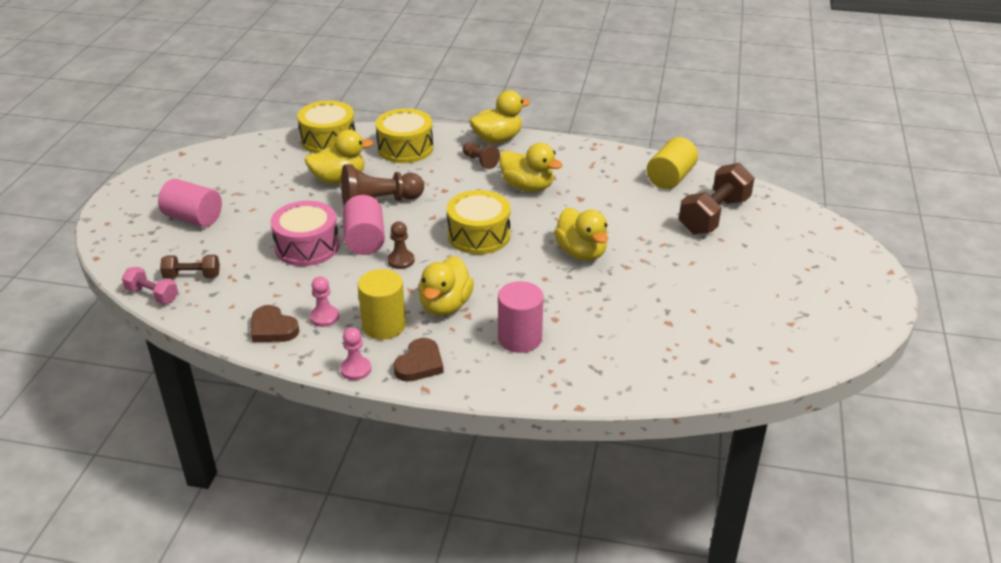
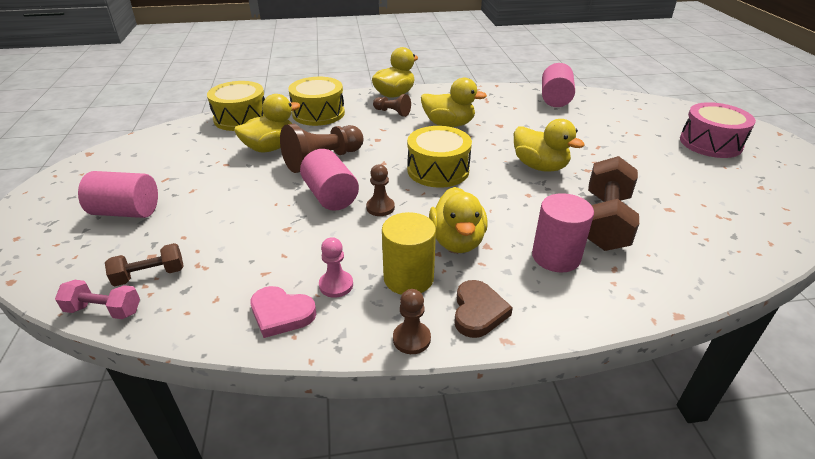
camera: 20 degrees left, 0 degrees up
brown heart [251,305,299,342] -> pink heart [251,286,317,338]
pink drum [270,201,339,266] -> pink drum moved to [680,102,756,158]
pink pawn [340,327,371,380] -> brown pawn [393,289,431,354]
yellow cylinder [647,137,698,189] -> pink cylinder [542,63,575,107]
brown dumbbell [679,163,755,234] -> brown dumbbell moved to [587,156,639,251]

